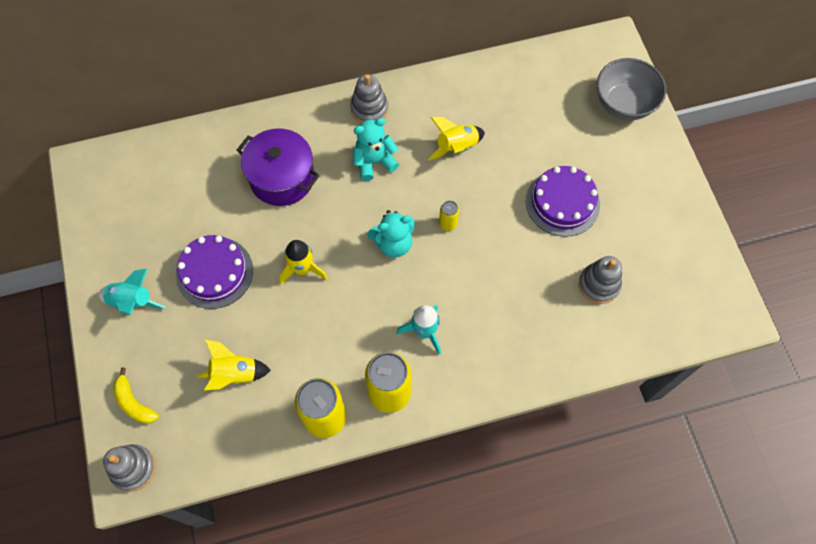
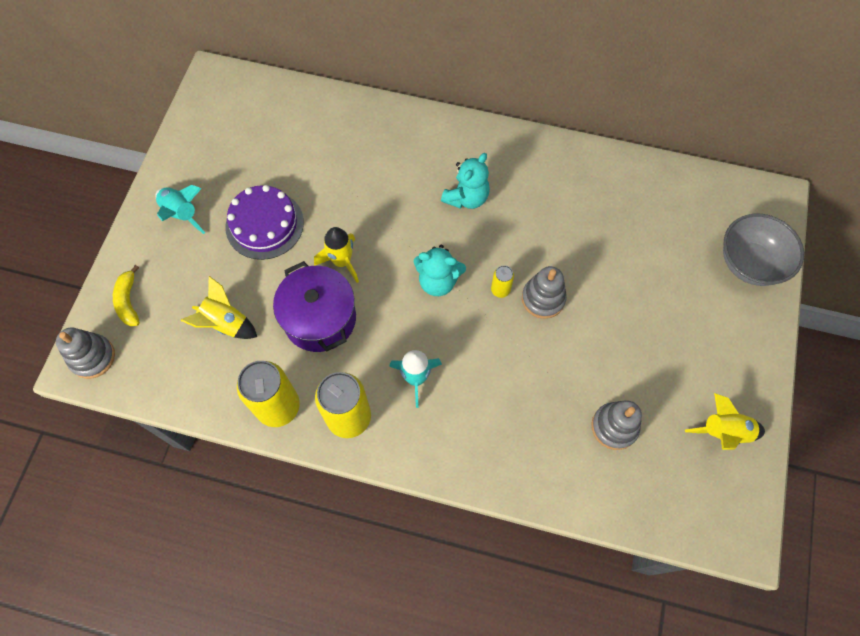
camera: 30 degrees right, 0 degrees up
purple pot [237,128,319,206] -> purple pot moved to [273,261,356,352]
grey stacking toy [350,74,389,123] -> grey stacking toy moved to [522,266,567,319]
turquoise teddy bear [353,118,399,181] -> turquoise teddy bear turned 120 degrees clockwise [441,153,490,209]
yellow rocket [428,117,485,161] -> yellow rocket moved to [685,393,765,450]
purple cake [526,166,600,237] -> none

